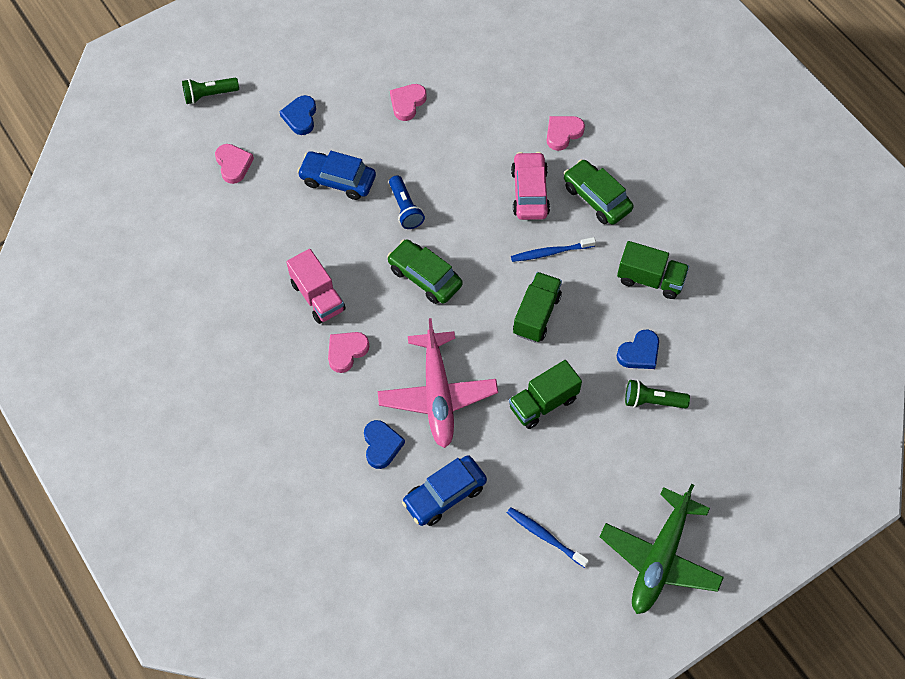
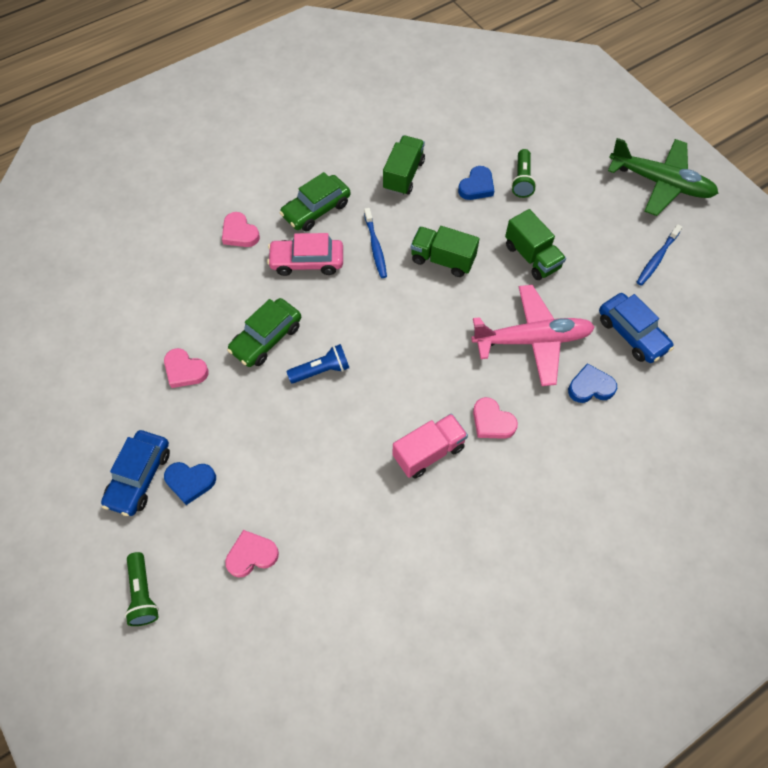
camera: 90 degrees left, 0 degrees up
blue car [297,151,376,200] -> blue car moved to [101,430,170,516]
green car [387,239,462,304] -> green car moved to [227,298,301,367]
blue heart [616,330,659,369] -> blue heart turned 75 degrees clockwise [458,166,494,200]

